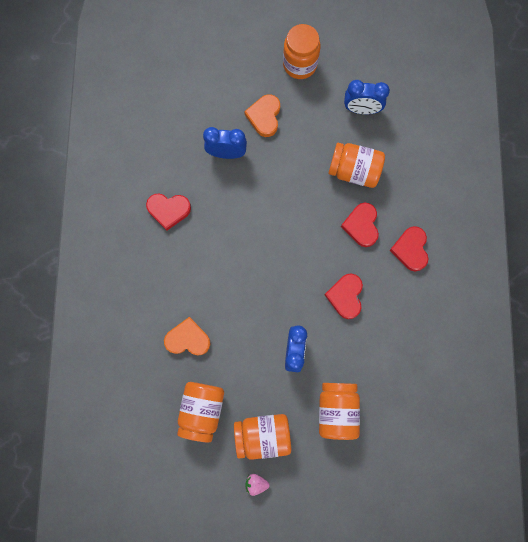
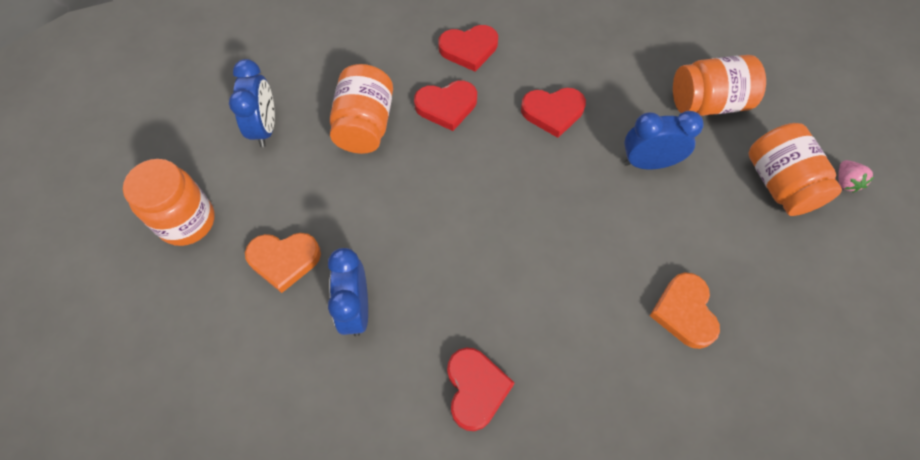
camera: 100 degrees left, 15 degrees down
orange jar [177,382,224,442] -> none

